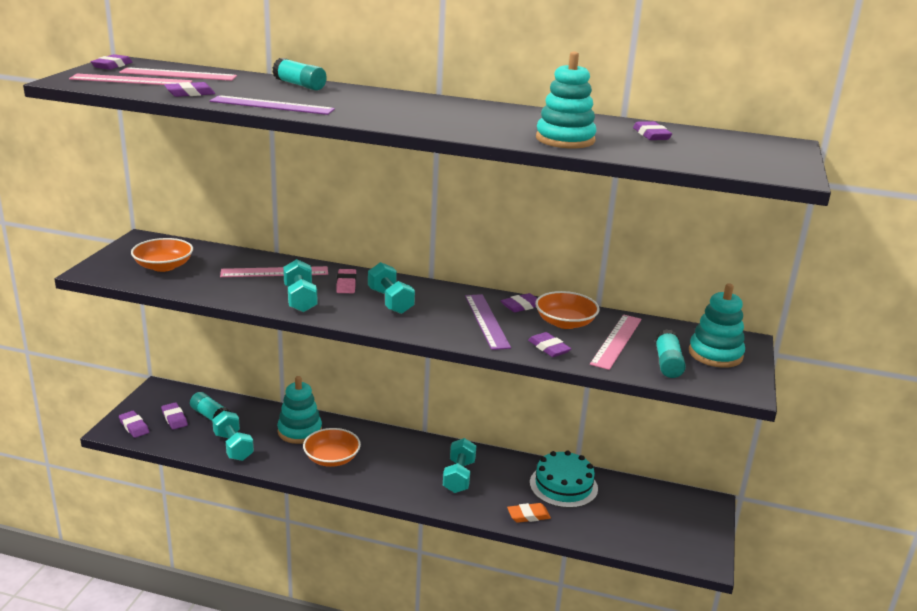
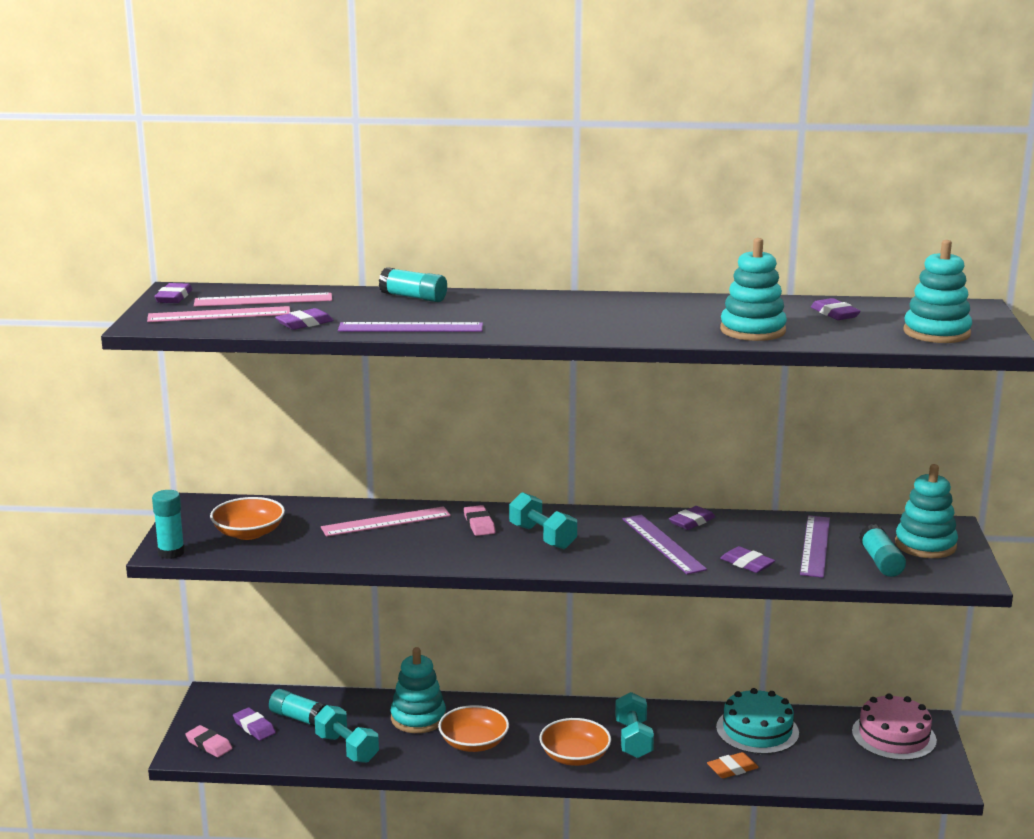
camera: 10 degrees left, 5 degrees down
purple eraser [119,411,149,438] -> pink eraser [185,725,233,757]
turquoise dumbbell [283,259,318,312] -> none
orange bowl [535,291,600,329] -> orange bowl moved to [540,718,611,766]
pink ruler [590,314,642,370] -> purple ruler [800,515,830,578]
none -> turquoise glue stick [152,490,185,559]
none -> pink cake [852,694,937,760]
none -> turquoise stacking toy [903,240,972,343]

